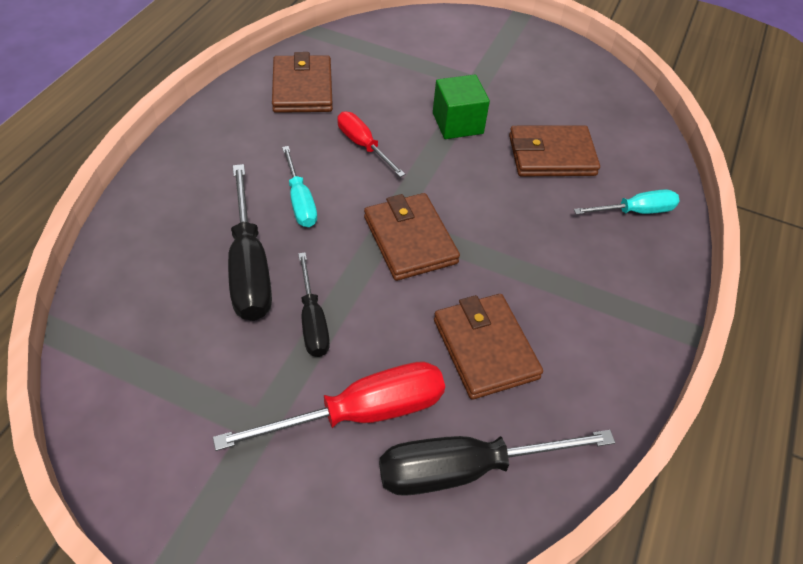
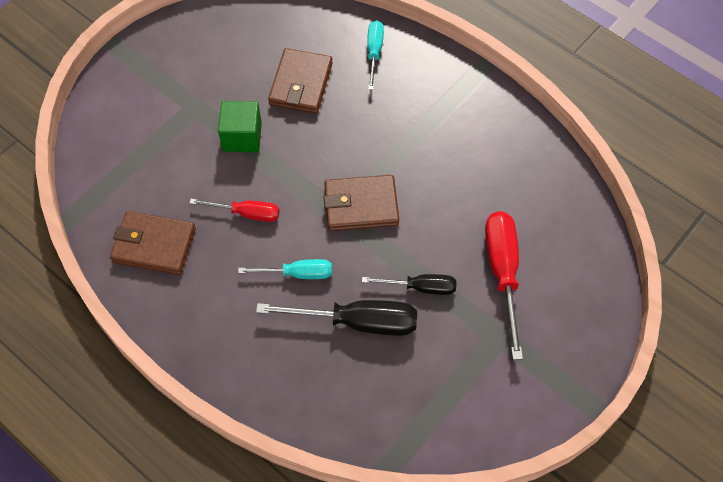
camera: 70 degrees left, 10 degrees up
red screwdriver [337,111,405,177] -> red screwdriver turned 150 degrees counterclockwise [189,199,280,222]
black screwdriver [379,430,615,496] -> none
brown wallet [434,294,543,400] -> none

